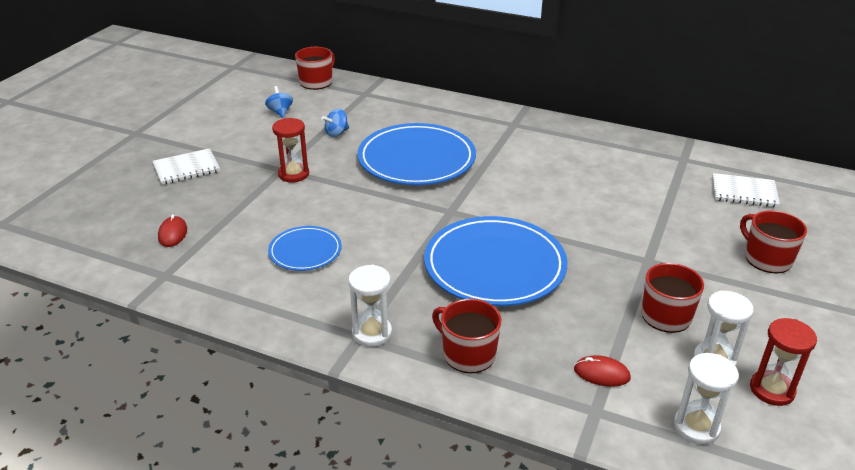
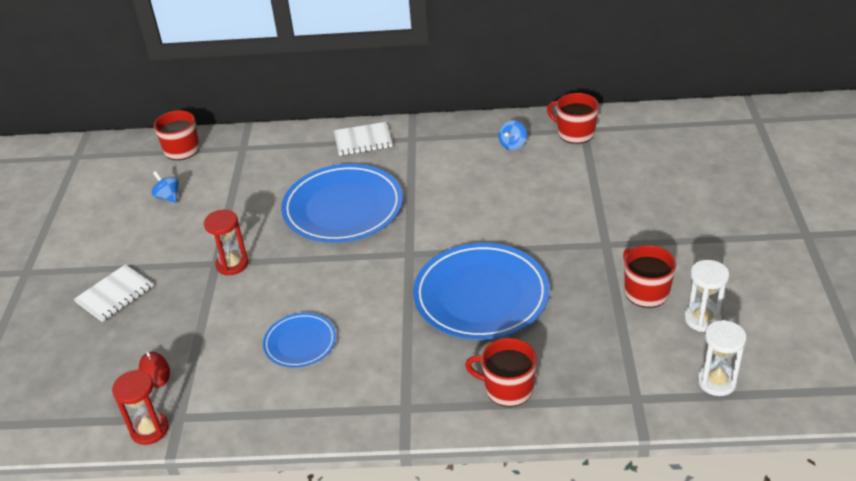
camera: 20 degrees left, 5 degrees up
blue spinning top [322,109,349,137] -> blue spinning top moved to [498,120,527,150]
white hourglass [348,265,392,347] -> none
red mouse [574,355,631,387] -> none
white notebook [712,173,780,207] -> white notebook moved to [334,122,393,156]
red mug [740,210,807,274] -> red mug moved to [547,93,599,144]
red hourglass [750,318,817,406] -> red hourglass moved to [112,370,169,445]

